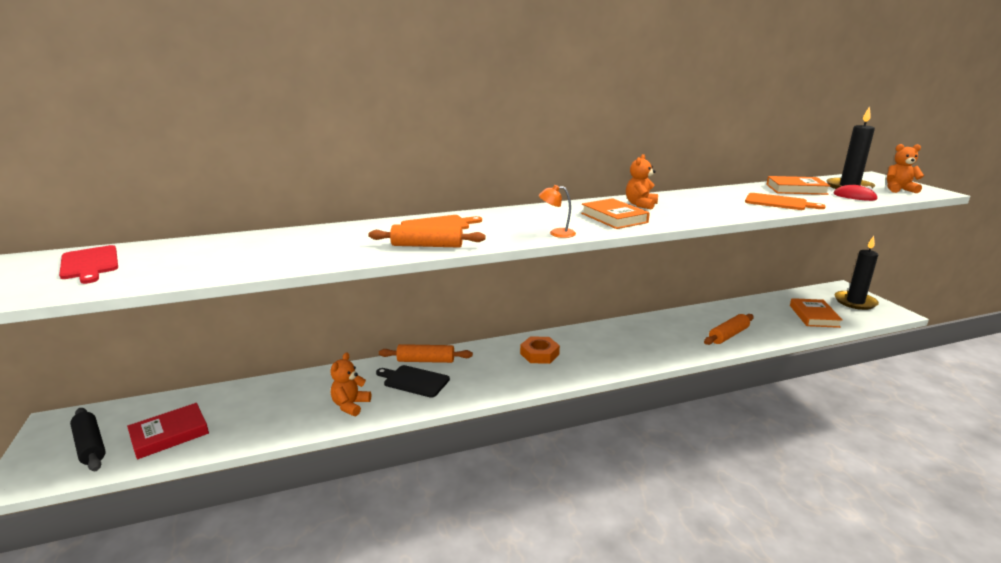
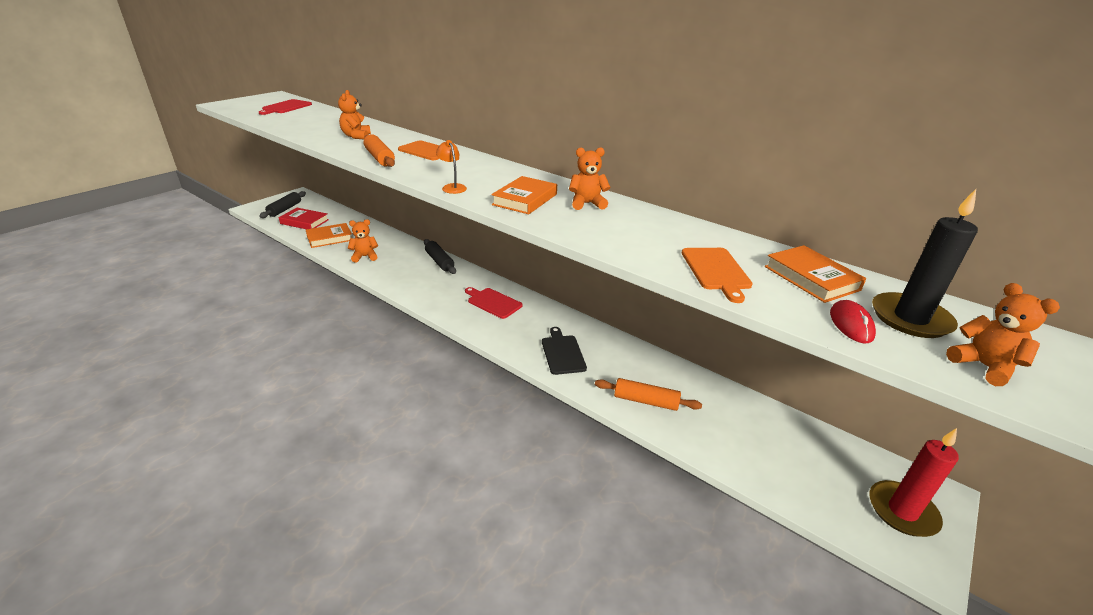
camera: 55 degrees right, 10 degrees up
black cutting board [376,365,450,398] -> black cutting board moved to [542,327,587,375]
orange rolling pin [379,344,473,363] -> black rolling pin [424,239,456,274]
orange nut [520,336,560,364] -> red cutting board [465,287,523,319]
orange book [790,298,843,328] -> orange book moved to [306,223,352,248]
black candle [834,236,879,310] -> red candle [869,428,959,537]
none -> orange teddy bear [338,90,371,139]

